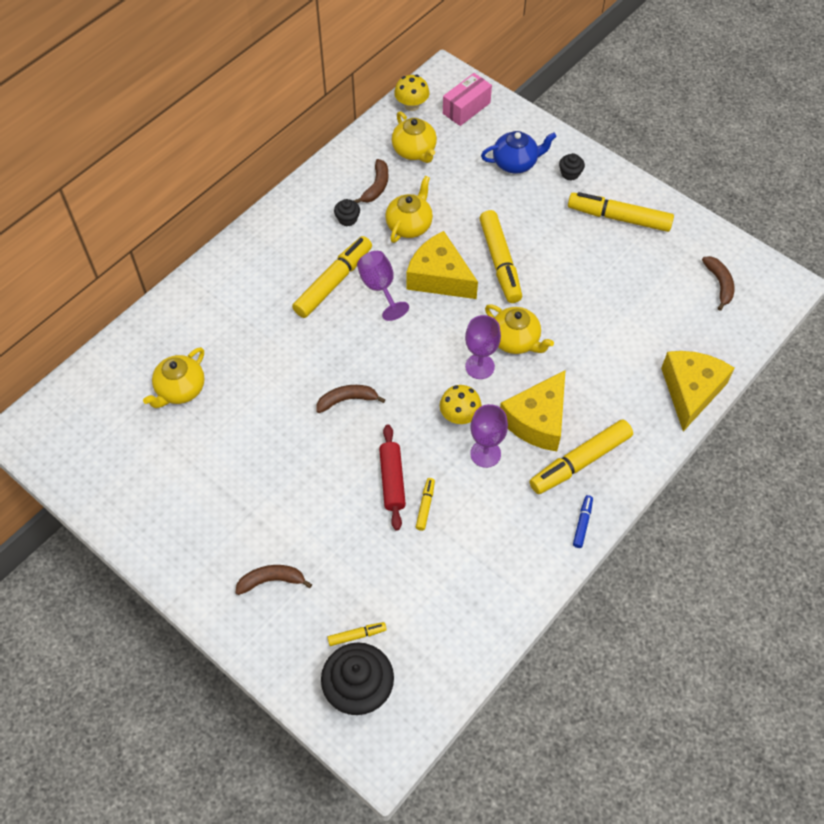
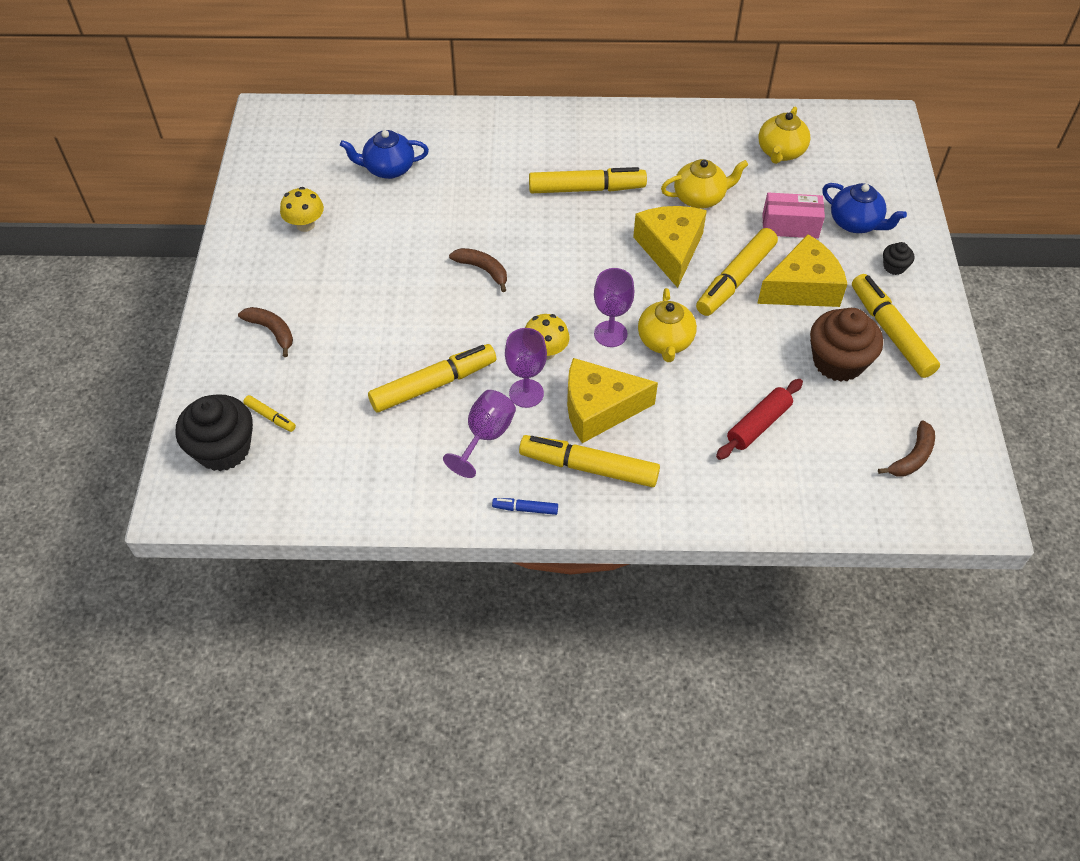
camera: 50 degrees right, 5 degrees down
yellow teapot [143,347,205,408] -> blue teapot [340,130,429,179]
black cupcake [334,199,360,226] -> none
brown banana [354,159,388,203] -> none
purple goblet [357,251,409,321] -> purple goblet moved to [443,390,516,478]
red rolling pin [379,424,406,531] -> red rolling pin moved to [716,379,803,460]
yellow mushroom [394,75,429,111] -> yellow mushroom moved to [280,187,324,232]
yellow marker [416,478,435,531] -> yellow marker [368,344,496,413], size x2.19
pink box [443,73,492,126] -> pink box moved to [762,193,825,238]
blue marker [573,495,593,548] -> blue marker turned 150 degrees counterclockwise [492,498,558,515]
yellow cheese [661,351,735,431] -> yellow cheese moved to [757,234,847,307]
none -> brown cupcake [810,308,883,382]

